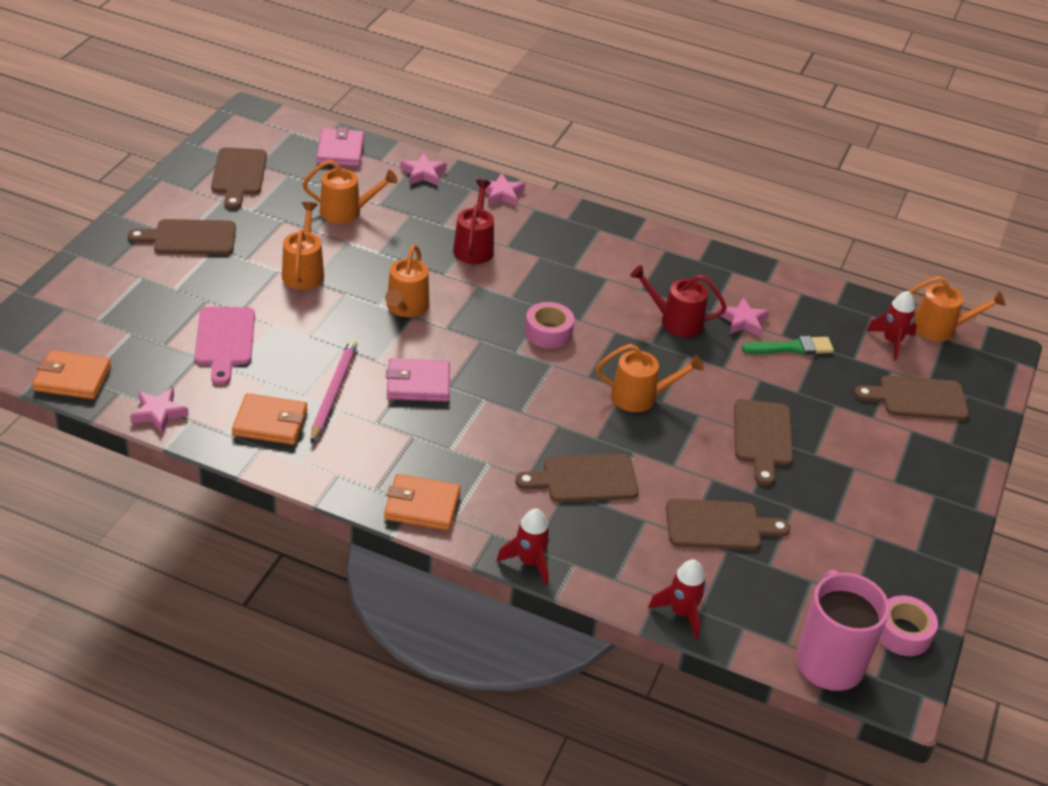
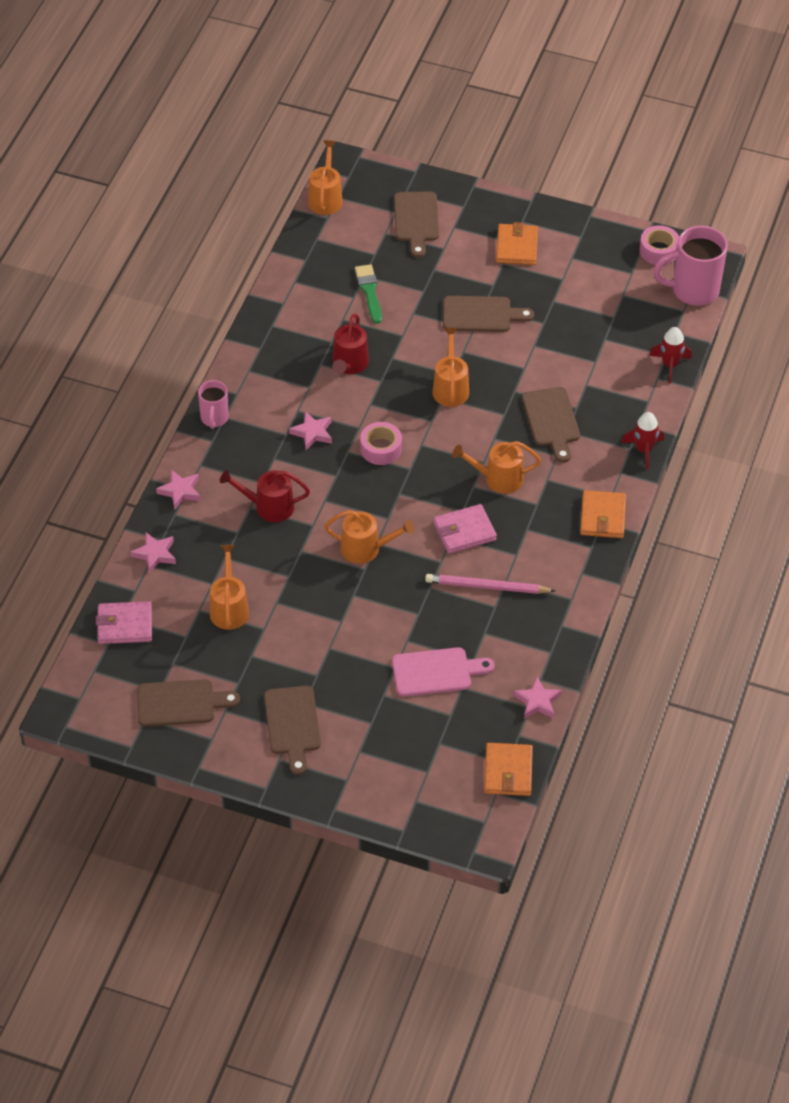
camera: 90 degrees left, 10 degrees up
orange wallet [232,393,307,445] -> orange wallet moved to [496,222,538,265]
orange watering can [282,202,324,290] -> orange watering can moved to [452,441,541,494]
pink wallet [386,358,450,402] -> pink wallet turned 75 degrees clockwise [433,504,497,554]
brown cutting board [666,499,790,550] -> none
pink star [718,298,769,337] -> pink star moved to [289,411,332,450]
red rocket [866,291,917,360] -> none
none -> pink mug [198,380,229,429]

